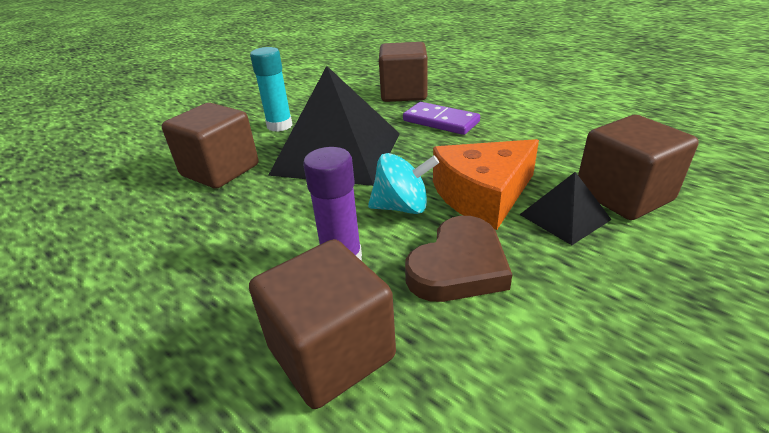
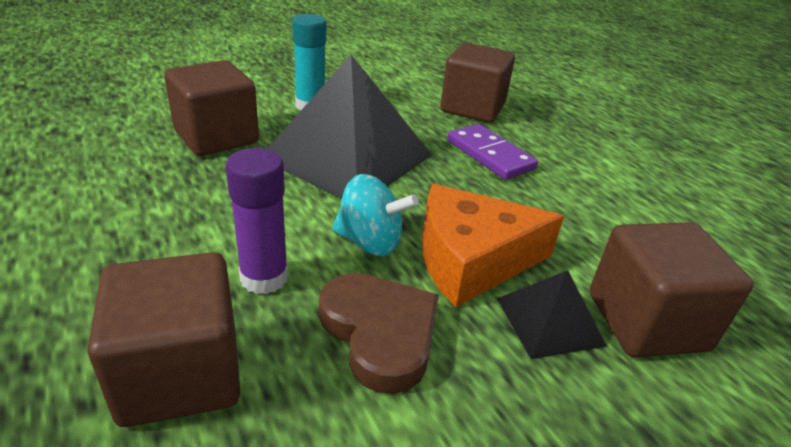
camera: 15 degrees right, 0 degrees up
brown heart [405,216,512,302] -> brown heart turned 90 degrees counterclockwise [319,273,439,394]

